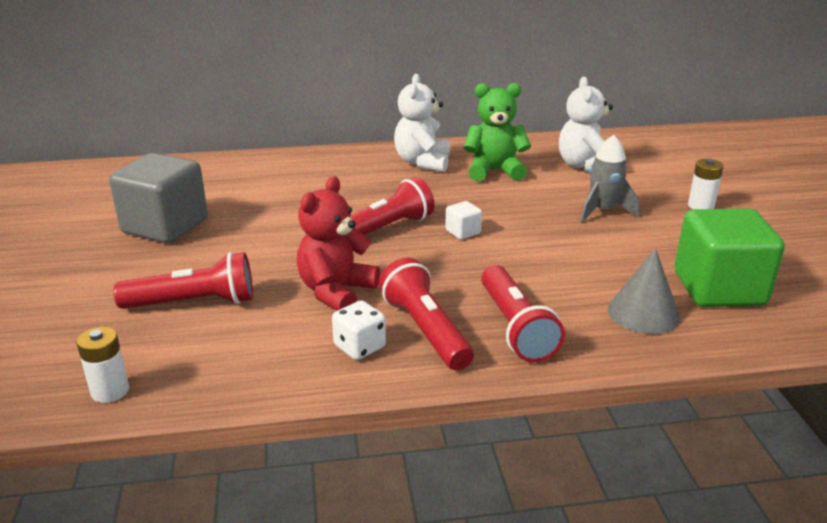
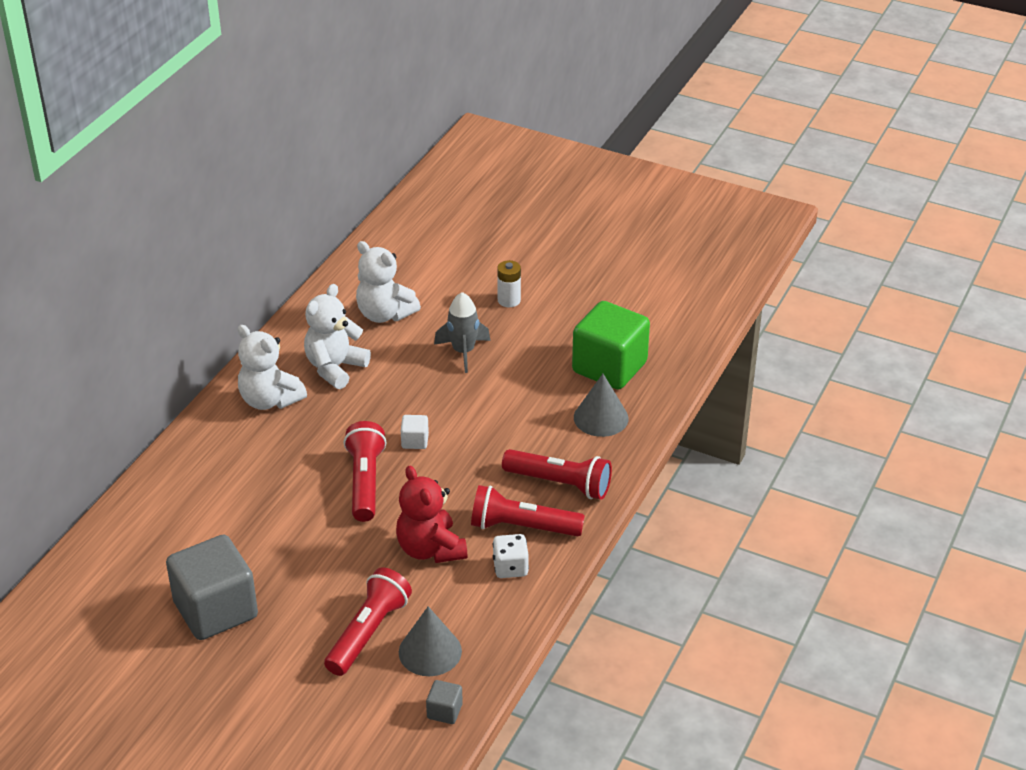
camera: 55 degrees left, 10 degrees up
white battery [77,327,129,403] -> grey cube [426,680,463,724]
green teddy bear [464,83,531,181] -> white teddy bear [304,284,371,389]
none -> grey cone [399,606,462,676]

